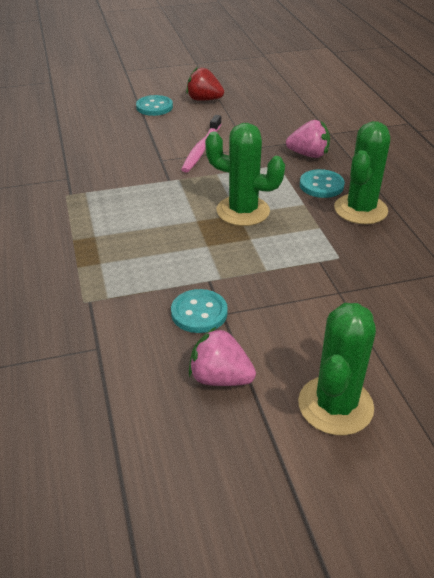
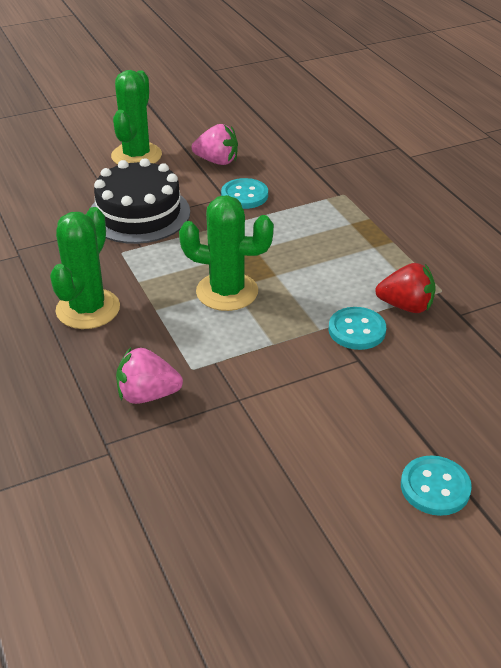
camera: 170 degrees right, 0 degrees up
pink toothbrush [181,115,222,173] -> none
red strawberry [186,67,224,101] -> red strawberry moved to [375,263,436,313]
turquoise button [300,169,345,198] -> turquoise button moved to [329,307,386,350]
none -> black cake [90,158,190,244]

